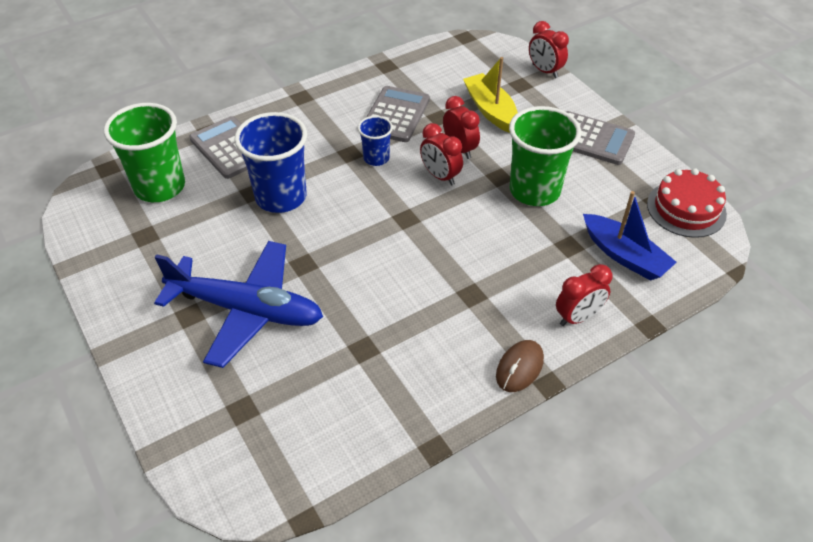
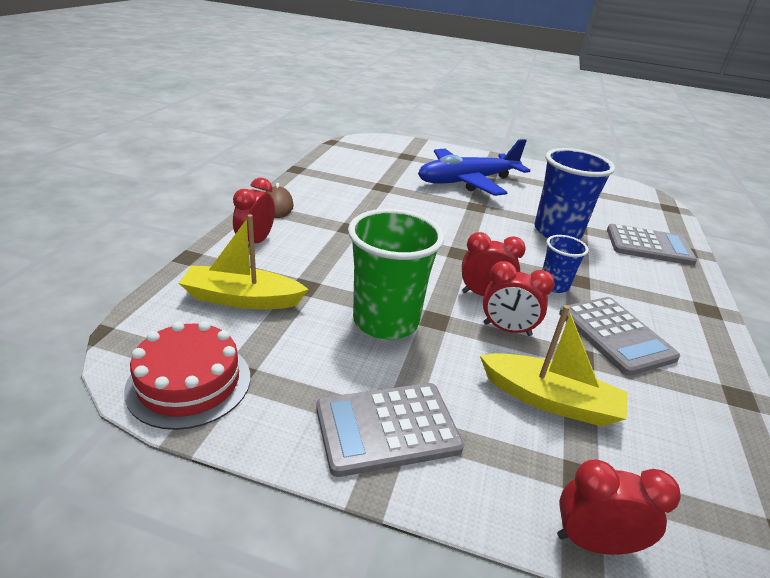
camera: 135 degrees right, 15 degrees down
green cup [104,103,185,202] -> none
blue boat [583,191,677,281] -> yellow boat [179,214,309,309]

